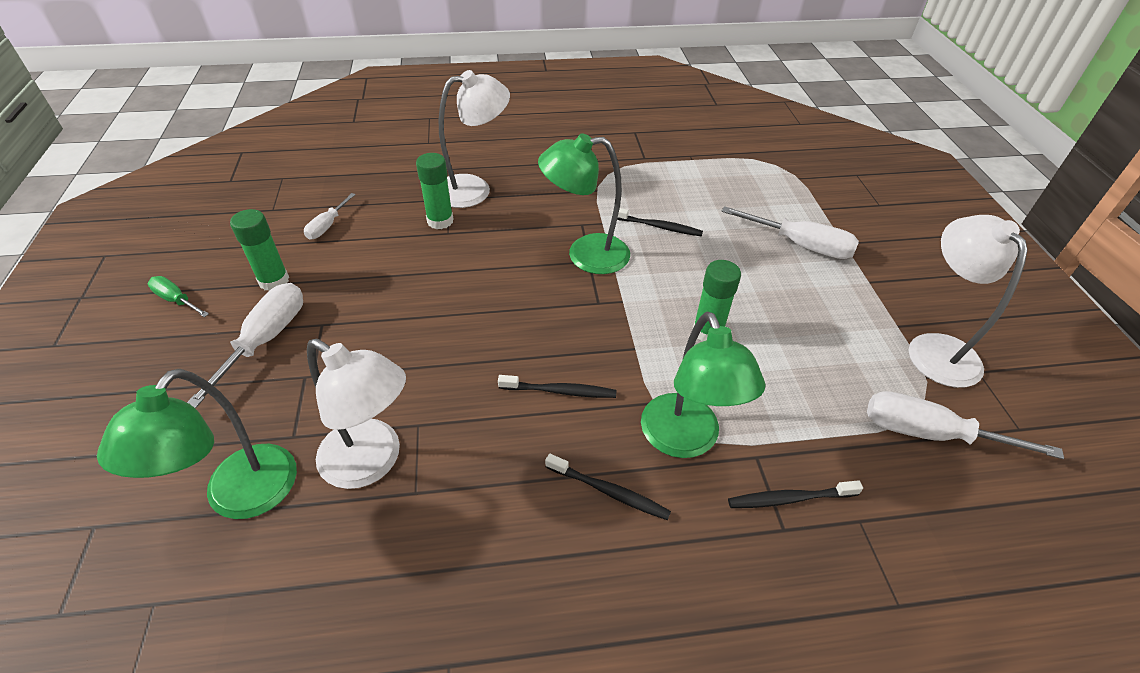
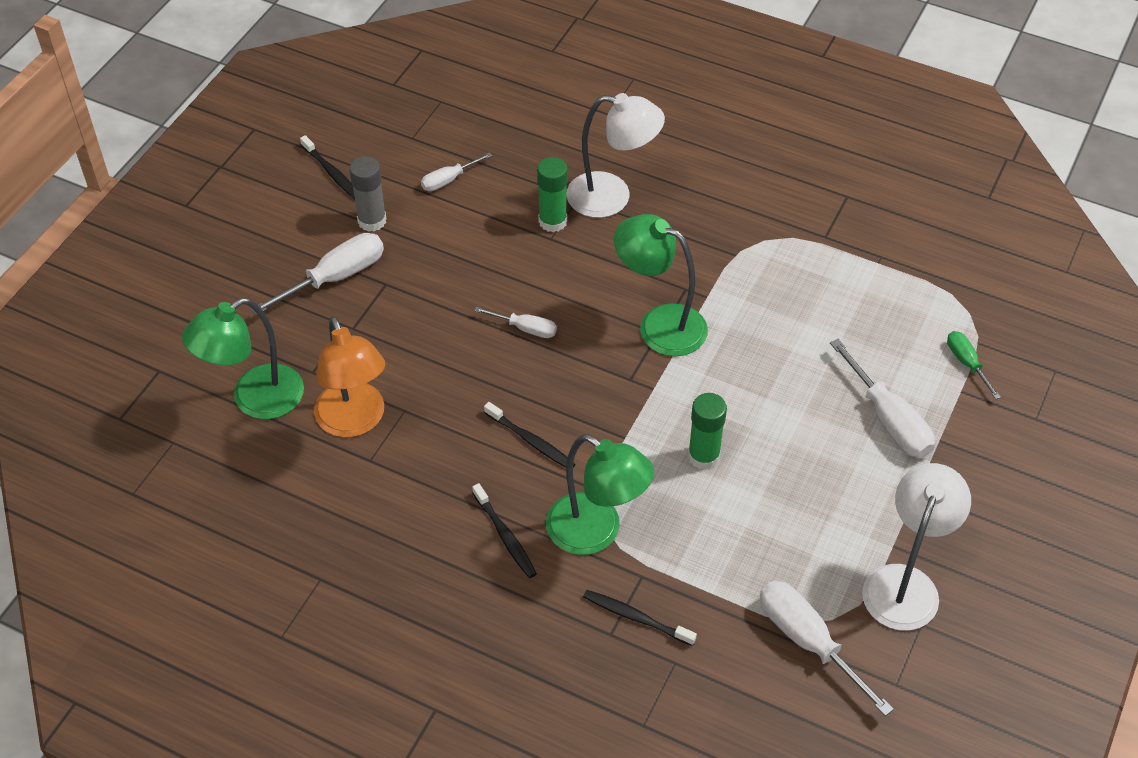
camera: 35 degrees right, 5 degrees up
green screwdriver [148,276,209,317] -> green screwdriver moved to [947,331,1001,399]
green glue stick [230,209,289,291] -> grey glue stick [349,156,386,232]
white lamp [307,339,406,489] -> orange lamp [314,316,385,437]
black toothbrush [612,208,703,236] -> black toothbrush moved to [300,135,355,199]
green lamp [641,312,765,458] -> green lamp turned 75 degrees counterclockwise [546,434,654,555]
none -> white screwdriver [474,307,557,338]

